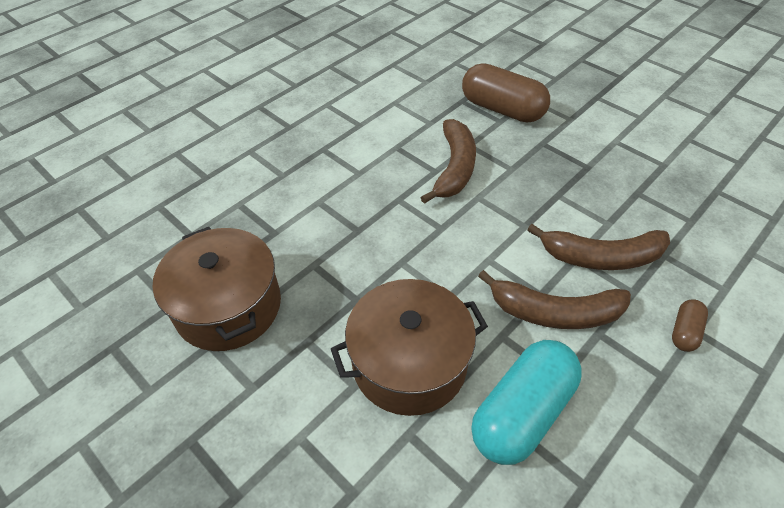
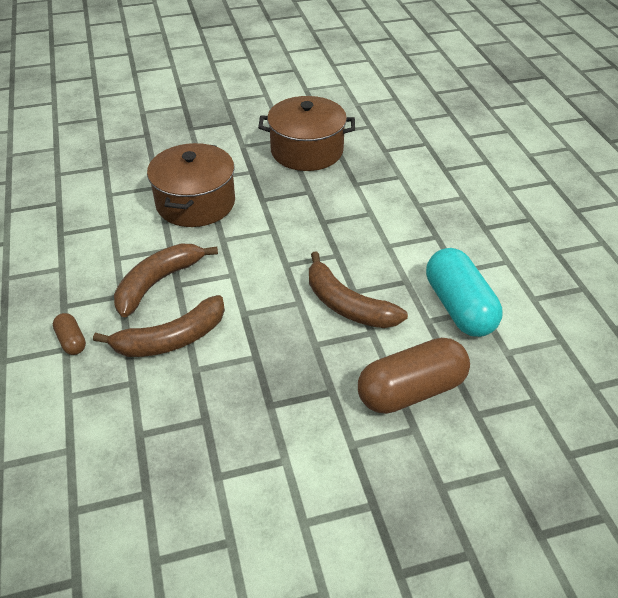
camera: 120 degrees right, 5 degrees down
turquoise capsule [471,340,582,465] -> turquoise capsule moved to [426,248,503,337]
brown banana [527,224,670,270] -> brown banana turned 150 degrees counterclockwise [93,295,225,357]

